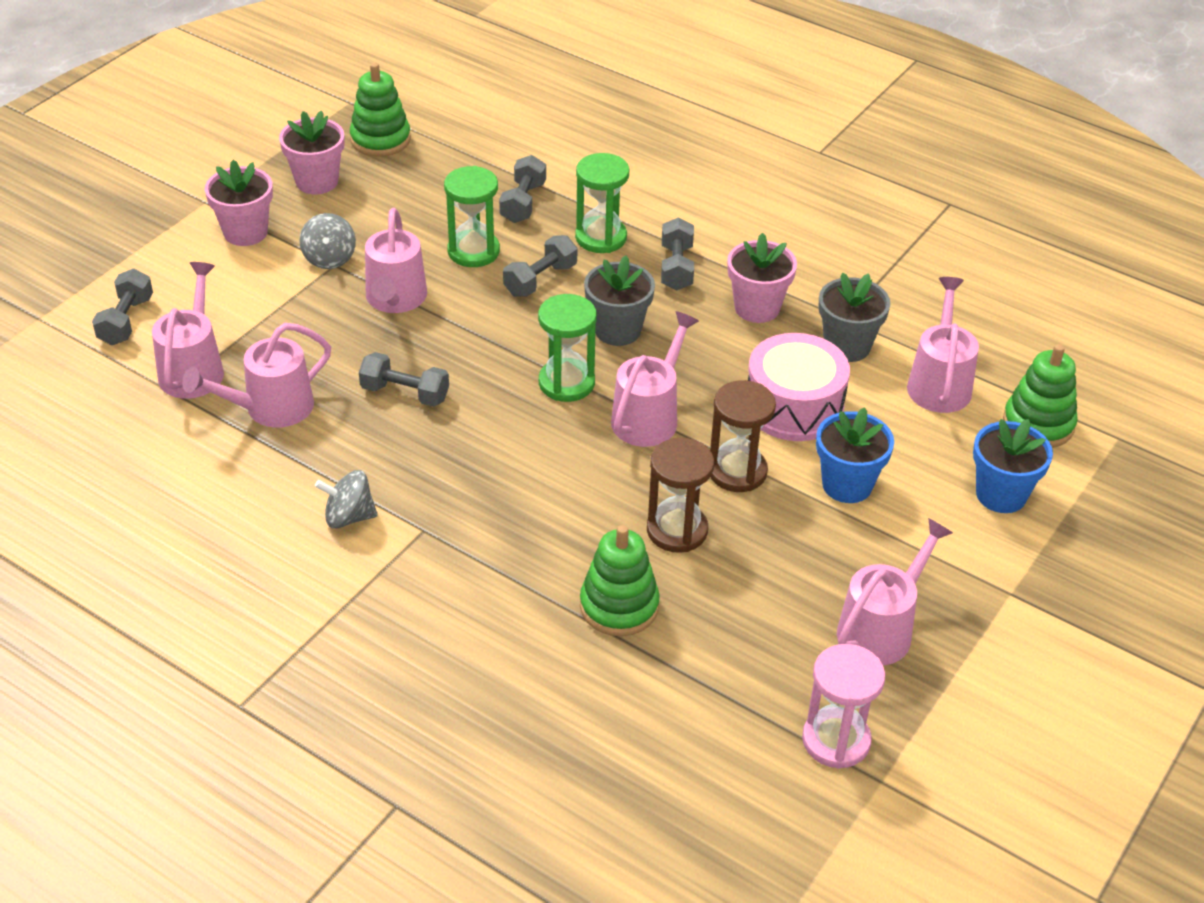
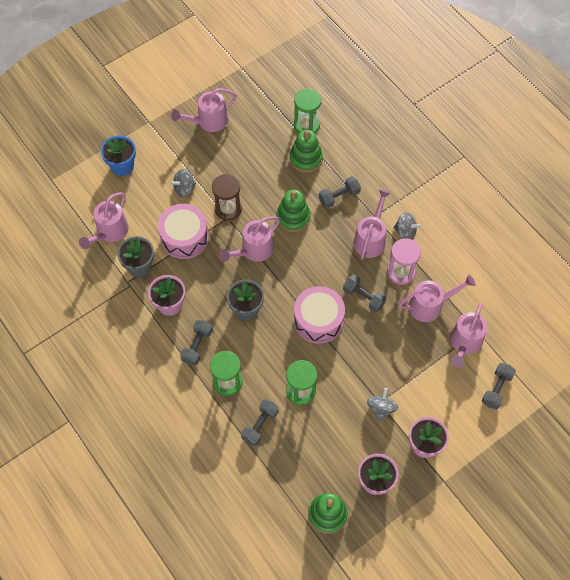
camera: 160 degrees left, 20 degrees up
pink watering can [365,208,427,313] -> pink watering can moved to [353,189,391,260]
grey dumbbell [503,235,577,297] -> grey dumbbell moved to [319,176,361,209]
green hourglass [538,294,597,402] -> green hourglass moved to [294,88,321,133]
brown hourglass [647,438,714,553] -> none
pink hourglass [802,644,885,769] -> pink hourglass moved to [387,239,421,285]
blue flower pot [816,407,894,503] -> grey spinning top [170,169,196,198]
green stacking toy [1003,344,1078,448] -> green stacking toy moved to [276,189,310,232]
none -> pink drum [294,286,345,344]

